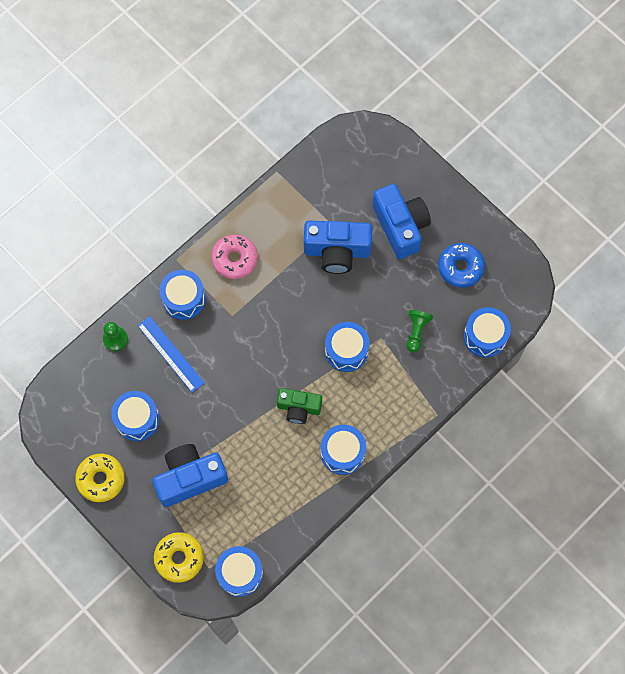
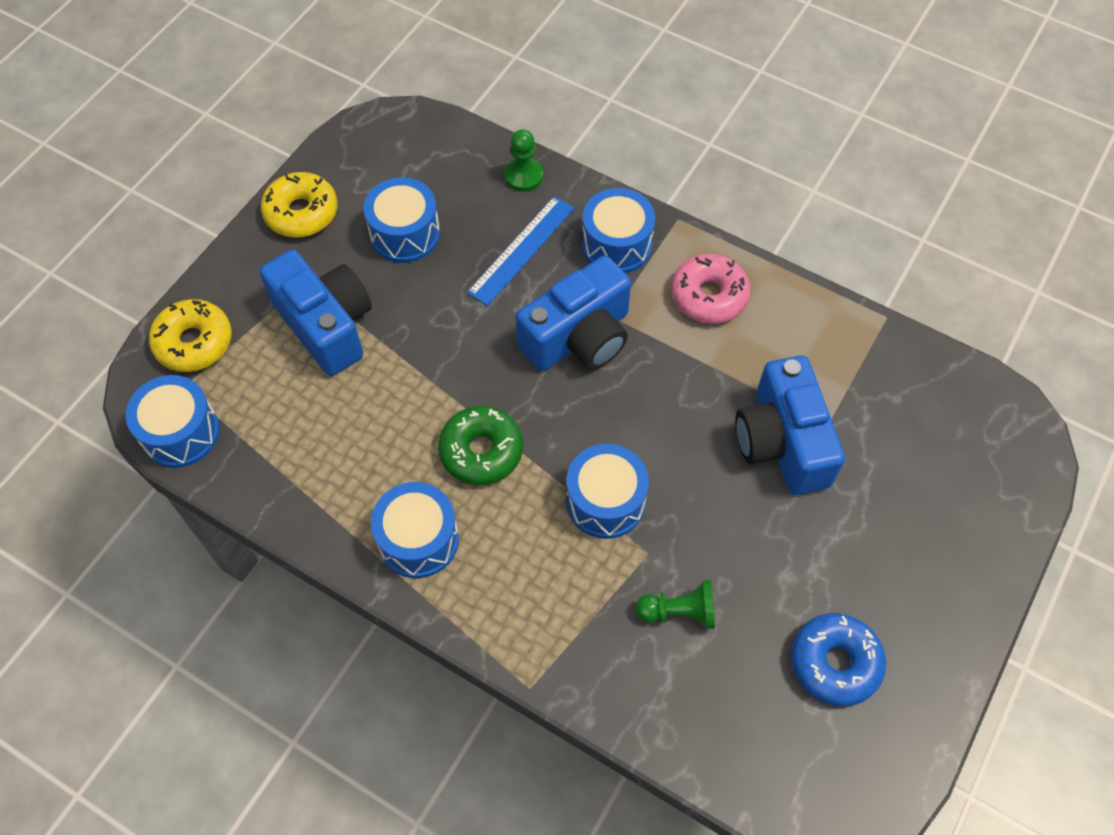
camera: 75 degrees right, 10 degrees down
green camera [277,388,322,424] -> green donut [438,406,523,485]
blue camera [372,184,431,259] -> blue camera moved to [516,256,631,371]
blue drum [464,307,511,358] -> none

